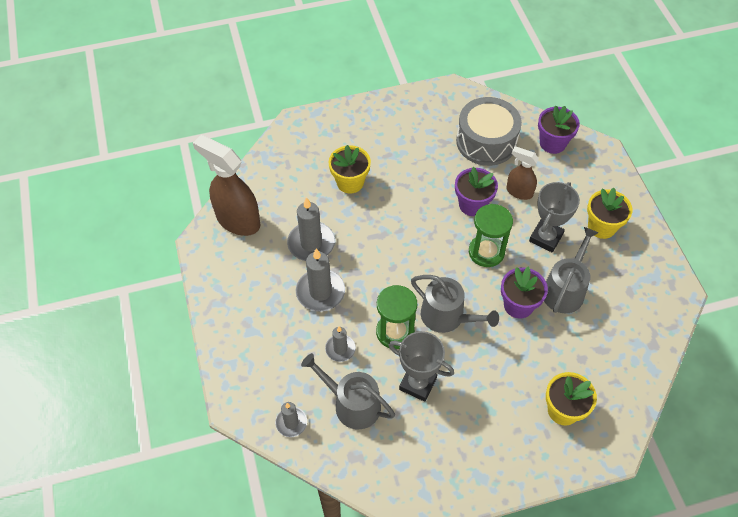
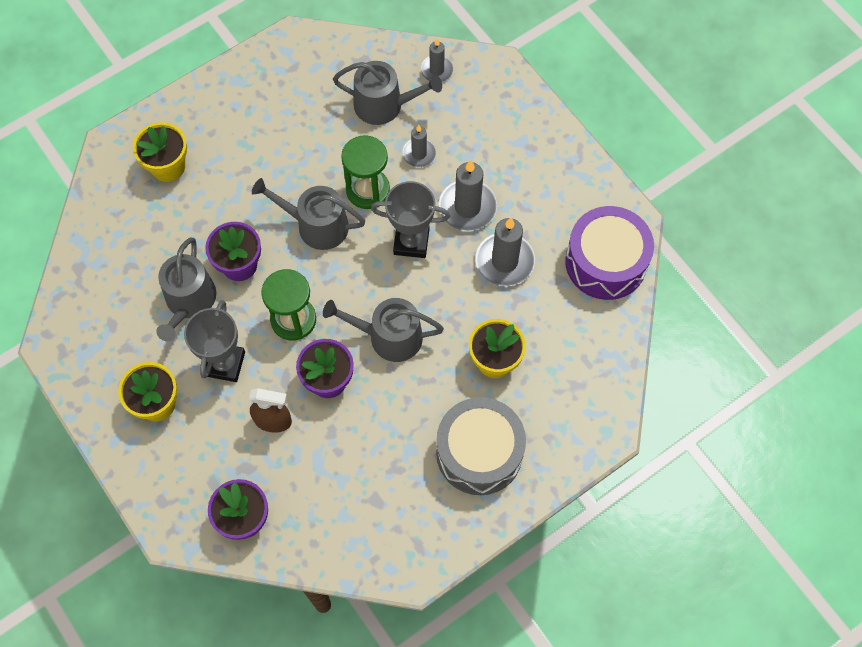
camera: 160 degrees right, 10 degrees up
brown spray bottle [193,135,260,236] -> purple drum [565,206,654,300]
grey trophy [389,331,454,402] -> grey trophy moved to [371,181,450,258]
grey drum [456,97,522,166] -> grey drum moved to [436,397,526,495]
none -> grey watering can [323,298,444,362]

